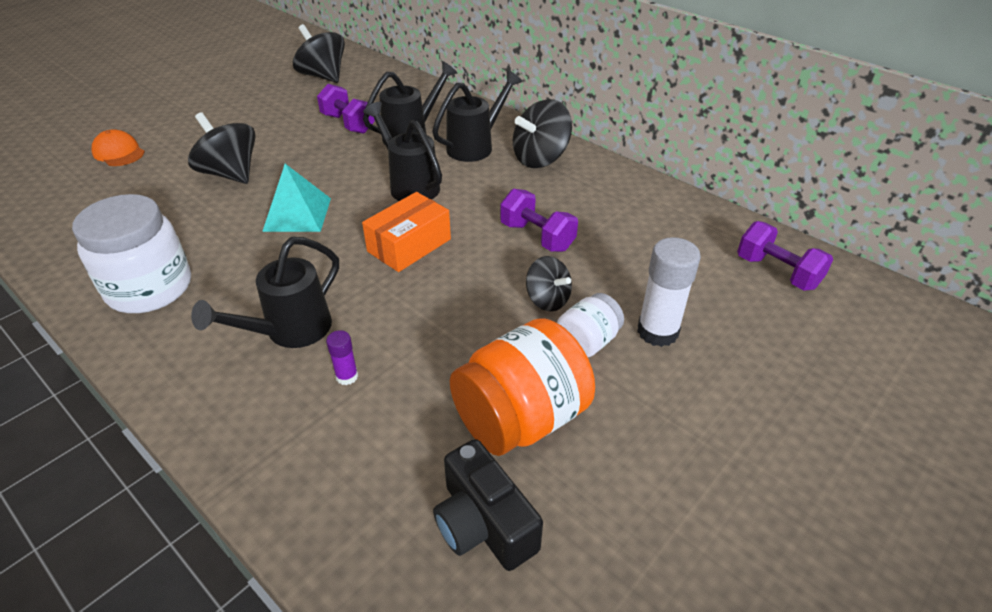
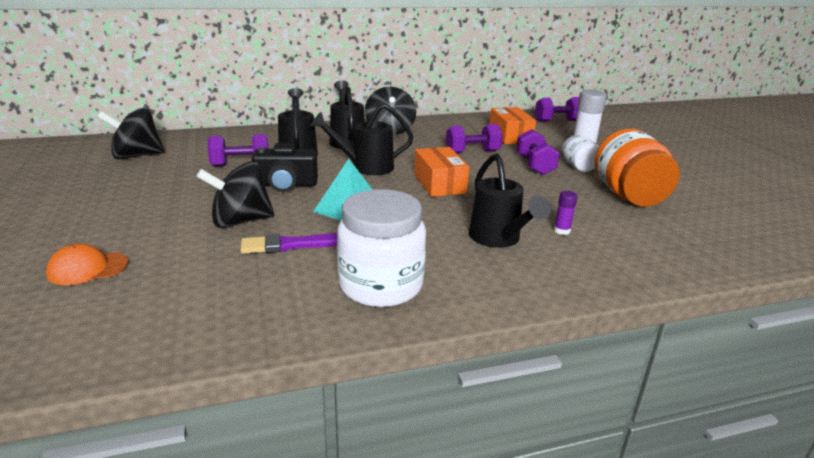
camera: 60 degrees left, 15 degrees down
black camera [433,439,543,571] -> black camera moved to [252,143,318,192]
black spinning top [526,256,572,312] -> purple dumbbell [516,129,560,175]
none -> purple brush [240,233,337,254]
none -> orange box [490,107,536,144]

